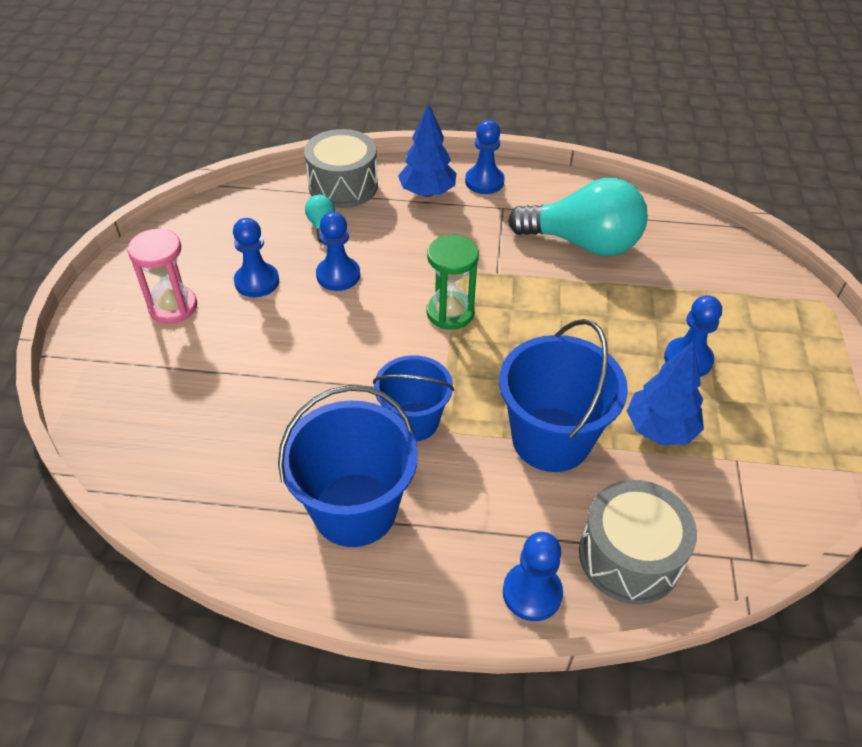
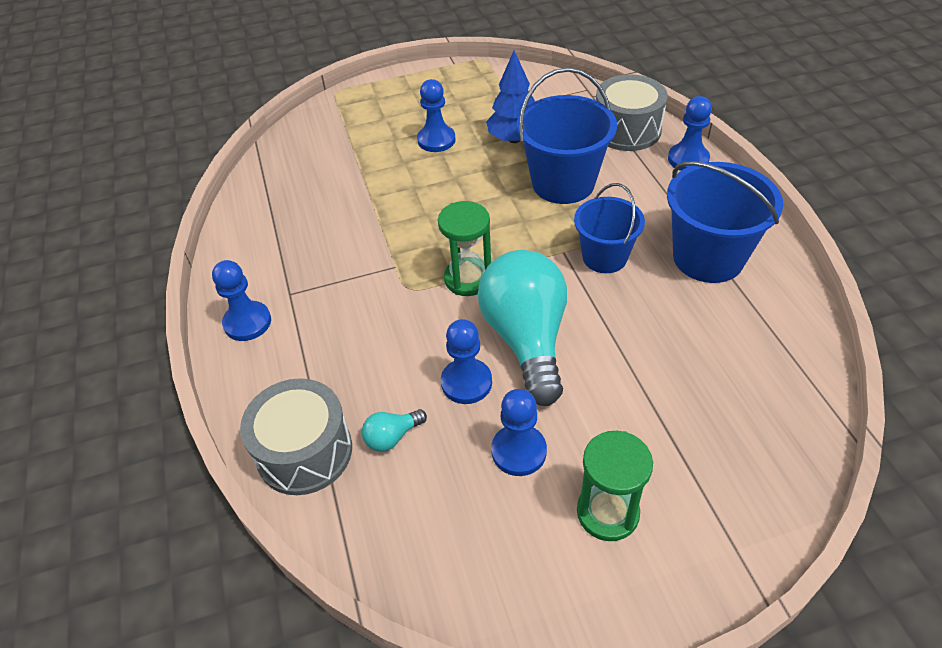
camera: 110 degrees left, 0 degrees up
pink hourglass [127,228,197,324] -> green hourglass [577,431,653,541]
blue tree [398,103,456,197] -> none
turquoise light bulb [508,178,648,256] -> turquoise light bulb moved to [477,250,567,406]

